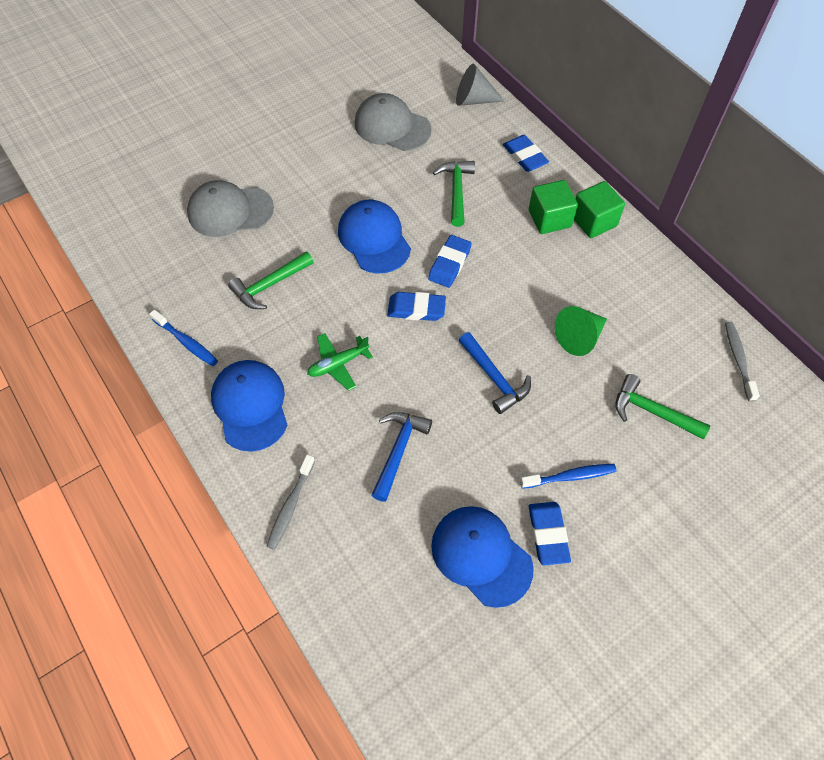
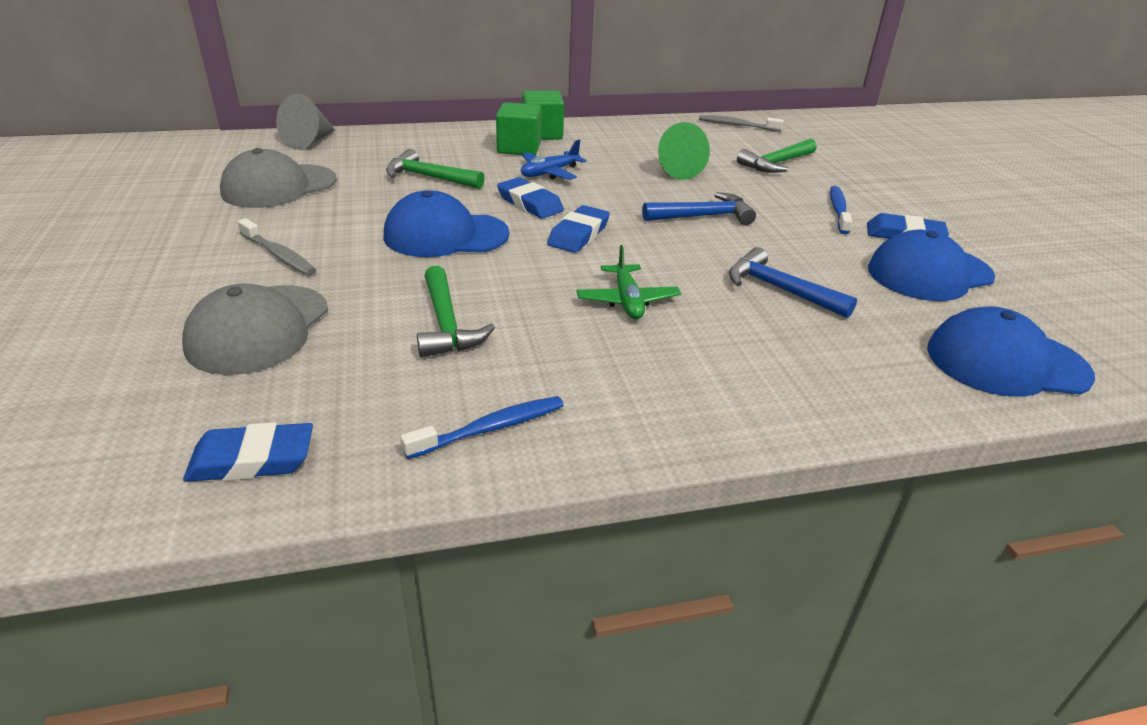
camera: 70 degrees left, 25 degrees down
blue cap [211,360,287,452] -> blue cap moved to [927,306,1095,397]
grey toothbrush [267,454,315,550] -> grey toothbrush moved to [237,218,316,275]
blue eraser [503,135,549,172] -> blue eraser moved to [183,422,313,482]
none -> blue plane [521,140,586,180]

